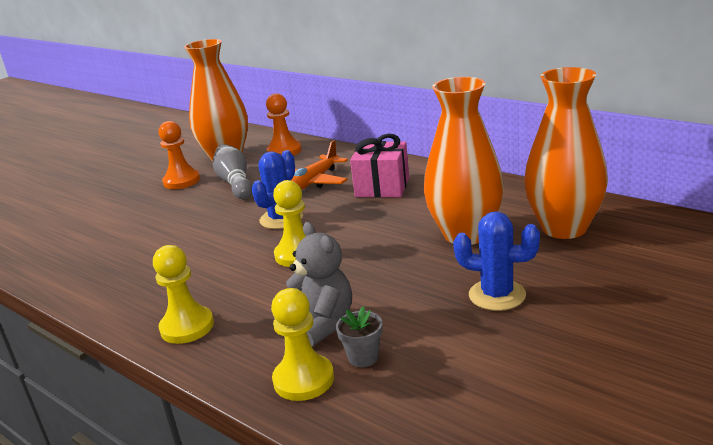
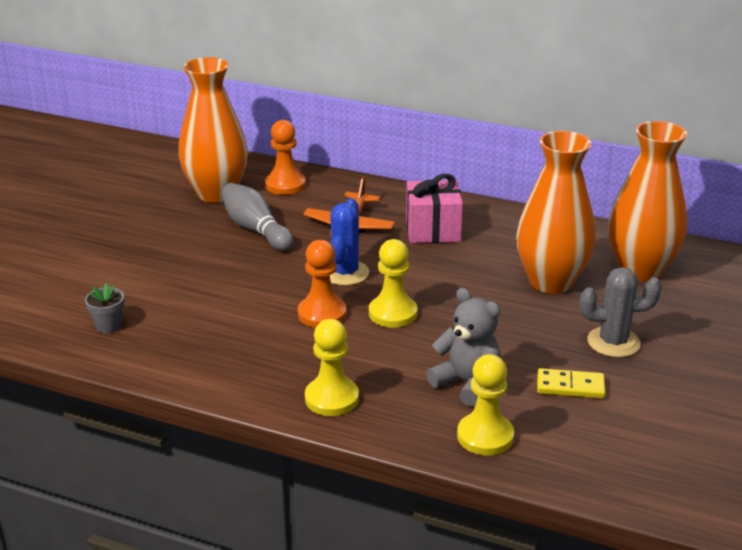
camera: 20 degrees left, 5 degrees up
orange pawn [159,121,200,189] -> orange pawn moved to [298,240,347,328]
grey flower pot [336,307,383,367] -> grey flower pot moved to [85,283,125,333]
blue cactus [453,211,540,311] -> grey cactus [580,267,662,358]
none -> yellow domino [537,368,606,398]

